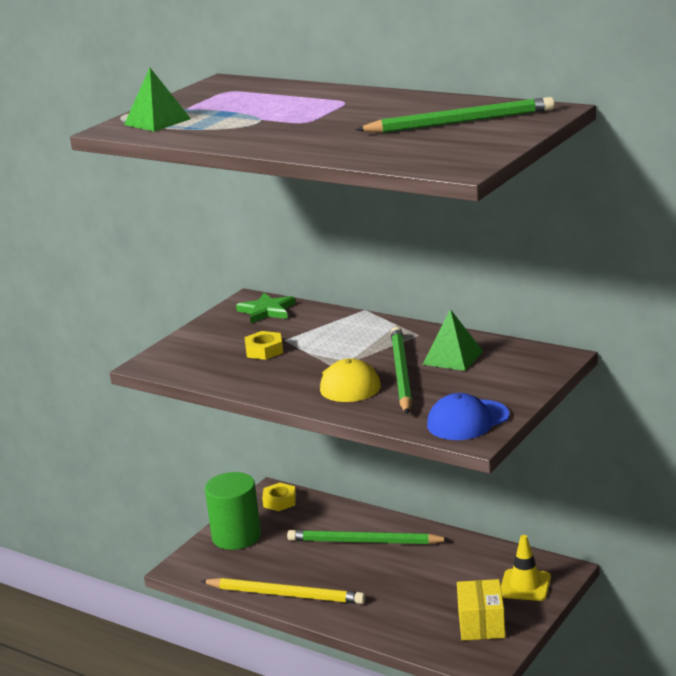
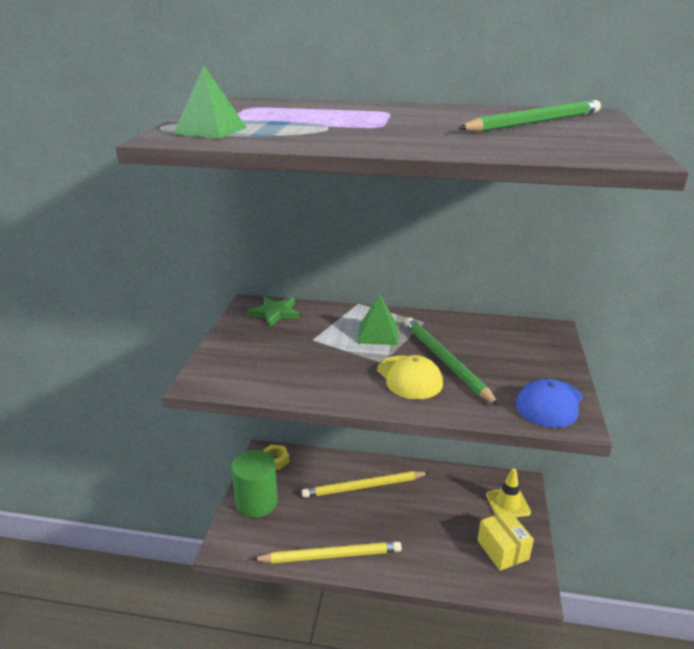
camera: 25 degrees left, 5 degrees up
yellow nut [244,331,283,360] -> none
green pencil [287,530,451,544] -> yellow pencil [302,471,429,498]
green pyramid [422,309,483,371] -> green pyramid moved to [358,294,398,345]

